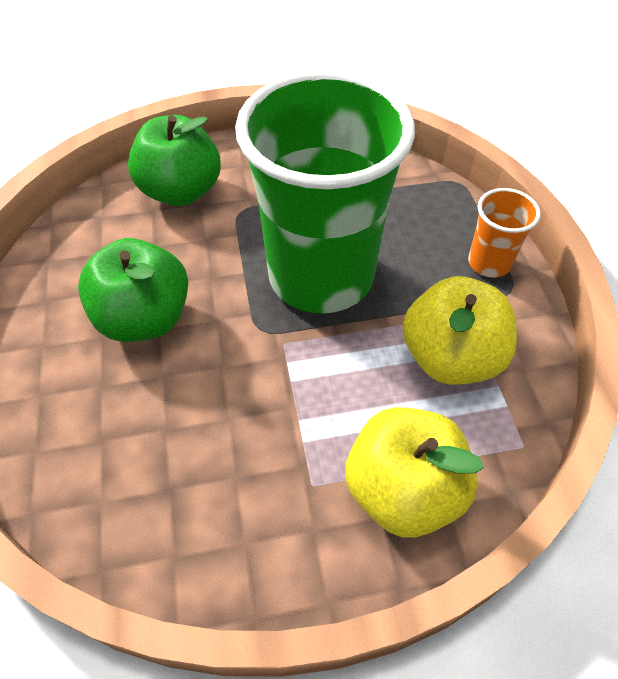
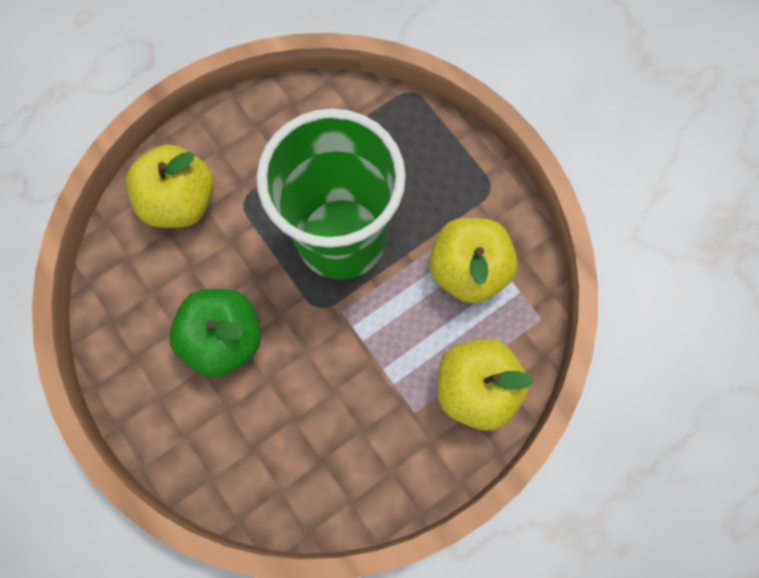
camera: 25 degrees left, 20 degrees up
green apple [128,115,221,206] -> yellow apple [126,145,214,228]
orange cup [468,188,541,278] -> none

